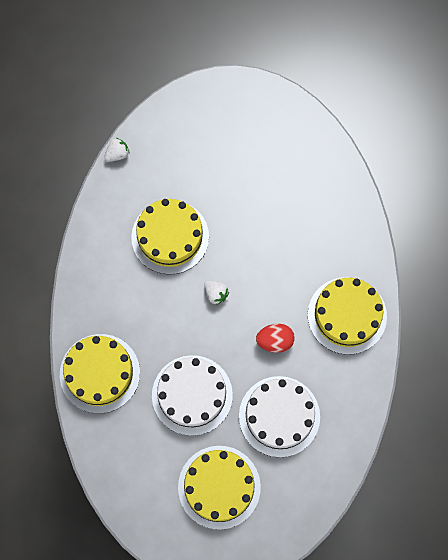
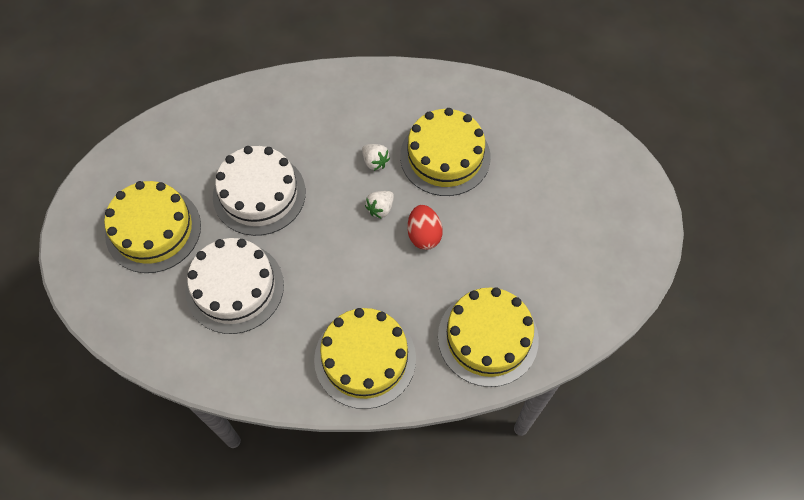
camera: 85 degrees right, 10 degrees down
yellow cake [60,334,140,413] -> yellow cake moved to [438,288,539,387]
white strawberry [105,138,130,162] -> white strawberry moved to [362,144,390,171]
red egg [256,324,295,353] -> red egg moved to [407,205,443,250]

